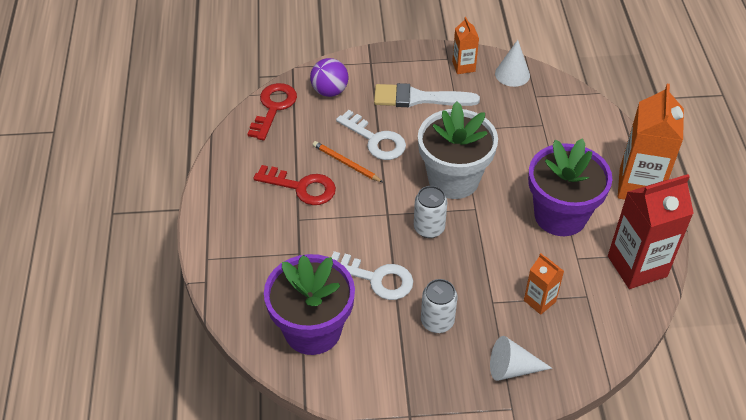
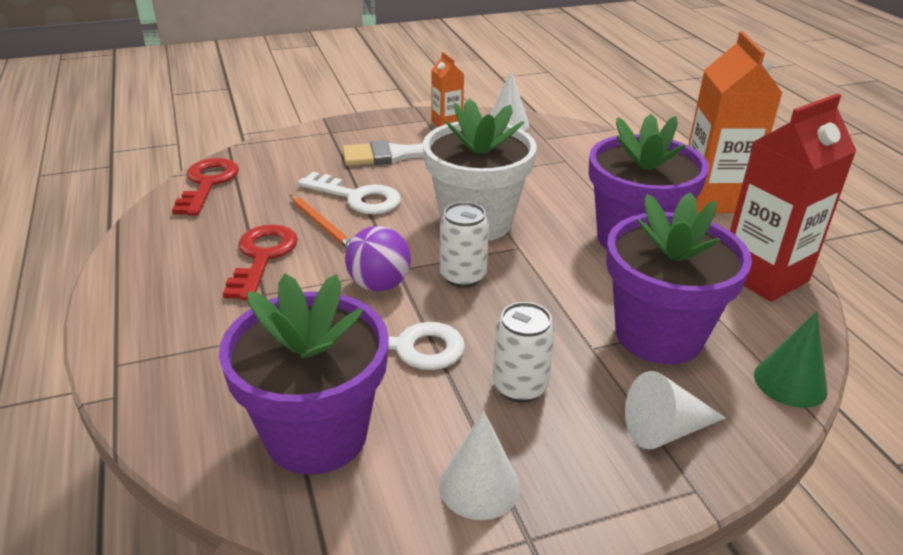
camera: 15 degrees left, 15 degrees down
red key [253,165,336,205] -> red key turned 90 degrees counterclockwise [223,224,298,301]
purple ball [310,58,348,97] -> purple ball moved to [345,226,411,292]
orange pencil [313,141,383,182] -> orange pencil turned 150 degrees counterclockwise [290,195,351,248]
orange carton [524,253,564,315] -> purple flower pot [606,192,752,364]
none -> white cone [439,411,520,520]
none -> green cone [754,311,828,408]

